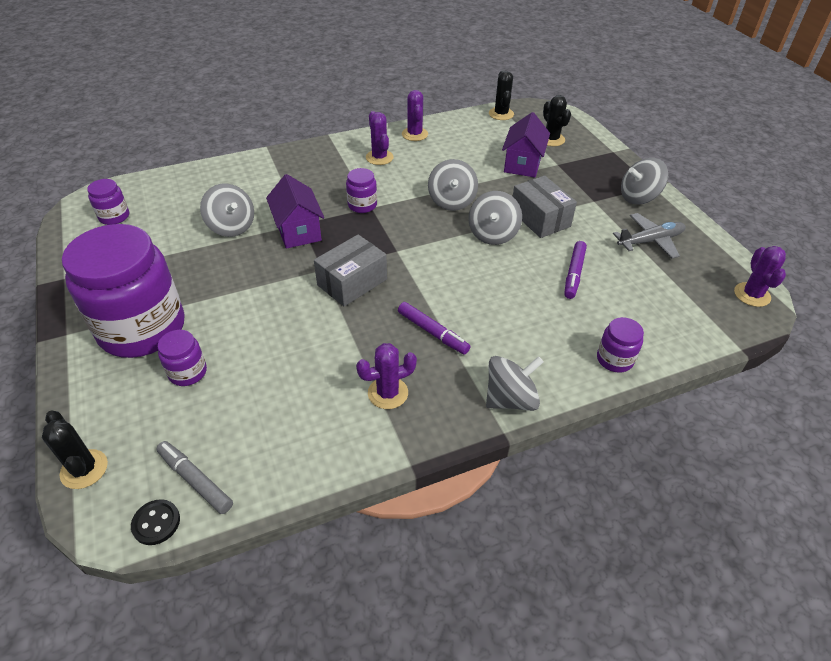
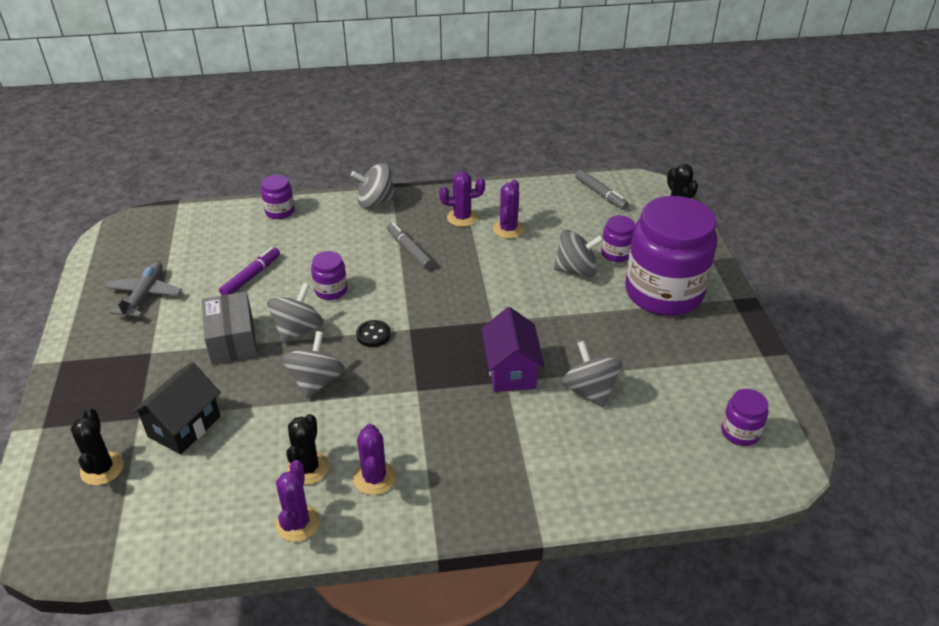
camera: 165 degrees left, 5 degrees down
black button [131,499,180,545] -> black button moved to [356,320,391,347]
grey box [314,234,387,306] -> none
purple jar [346,168,377,213] -> purple jar moved to [311,251,347,300]
purple marker [398,302,471,355] -> grey marker [387,222,434,270]
black cactus [489,70,514,120] -> black cactus moved to [286,414,329,485]
purple house [502,112,550,177] -> black house [131,362,221,454]
grey plane [613,213,686,259] -> grey plane turned 105 degrees clockwise [105,261,182,319]
grey spinning top [621,158,668,205] -> grey spinning top moved to [554,230,604,277]
purple cactus [734,246,786,307] -> purple cactus moved to [493,179,524,239]

